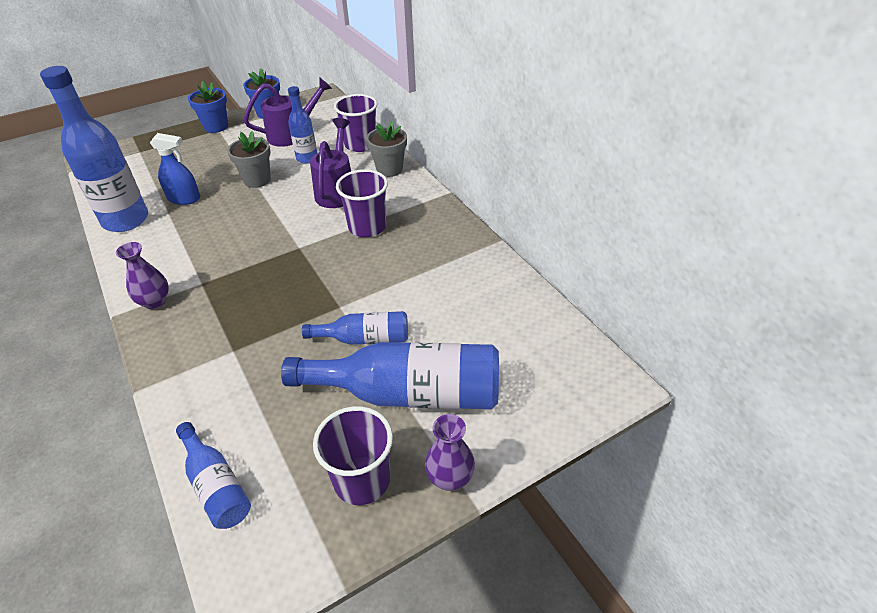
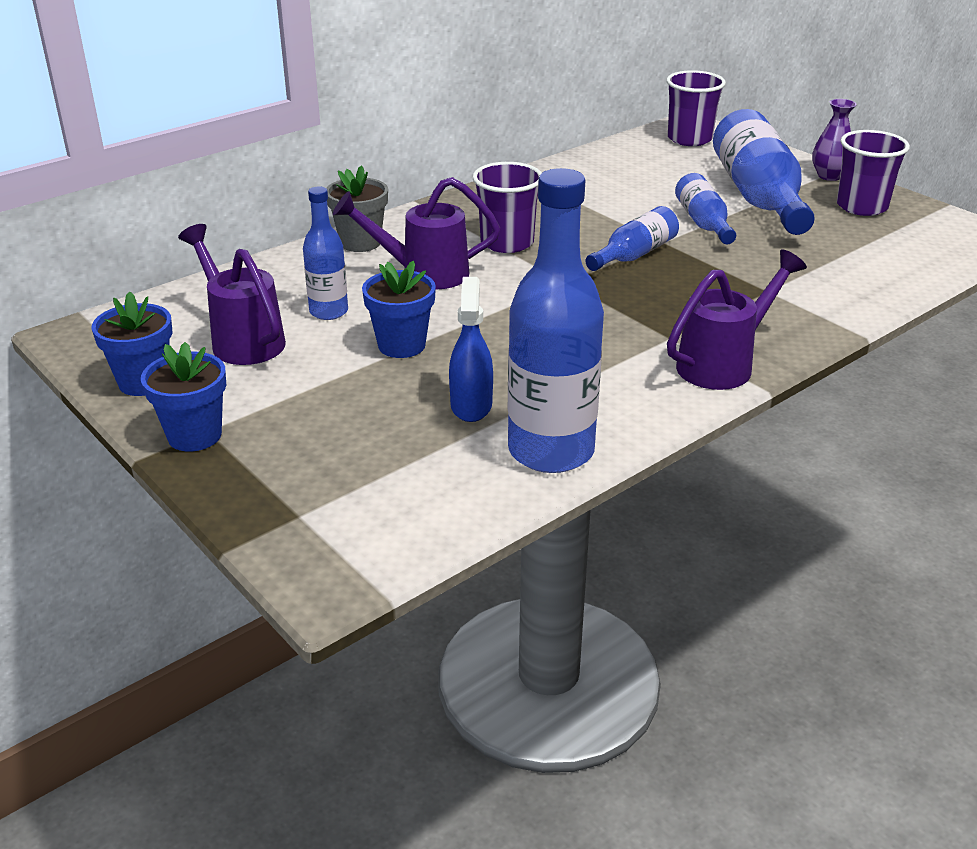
camera: 100 degrees left, 10 degrees down
purple vase [116,242,169,309] -> purple watering can [667,250,807,390]
blue bottle [176,422,251,529] -> blue bottle moved to [585,206,679,271]
grey flower pot [227,131,271,188] -> blue flower pot [362,261,436,358]
purple cup [334,94,378,152] -> purple cup moved to [666,70,726,146]

